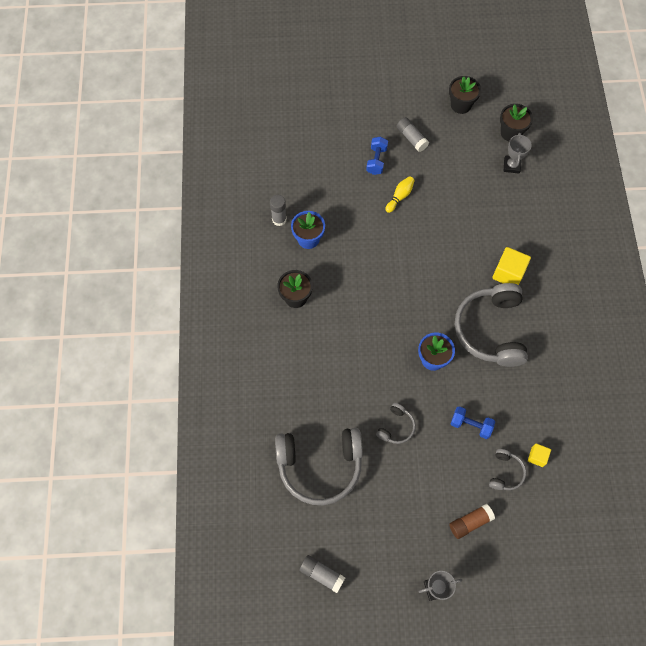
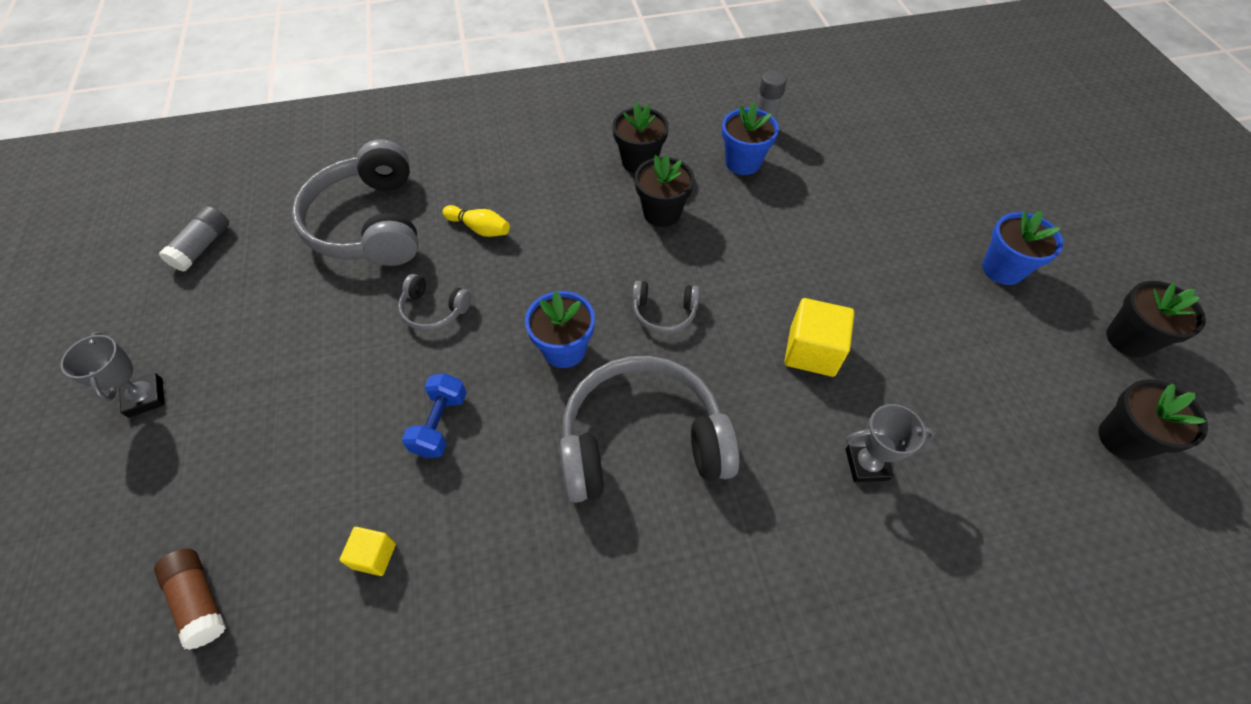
camera: 80 degrees right, 10 degrees down
blue dumbbell [366,136,388,175] -> none
yellow bowling pin [385,176,415,213] -> yellow bowling pin moved to [442,205,510,237]
grey glue stick [396,117,429,152] -> blue flower pot [982,211,1064,285]
brown glue stick [449,504,495,539] -> brown glue stick moved to [154,549,226,650]
grey headphones [489,449,526,490] -> grey headphones moved to [632,281,700,334]
yellow cube [492,247,531,285] -> yellow cube moved to [784,298,854,377]
grey trophy [504,133,532,173] -> grey trophy moved to [846,404,936,482]
none -> black flower pot [635,154,695,227]

